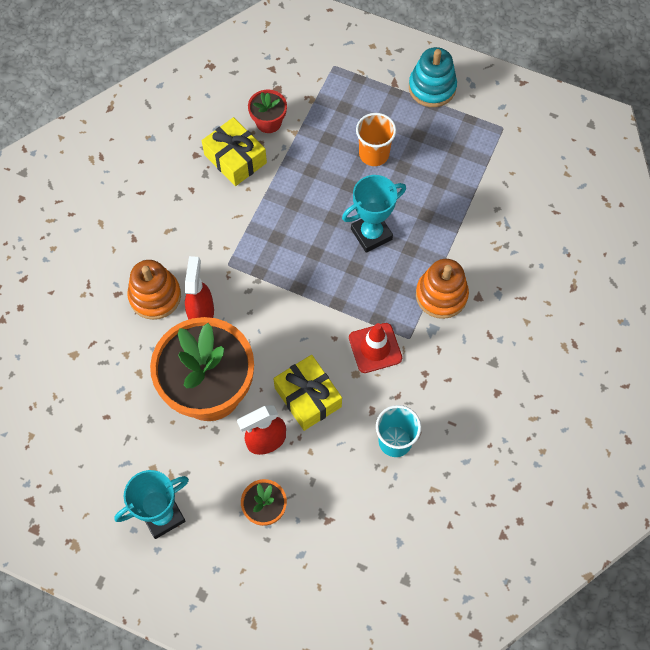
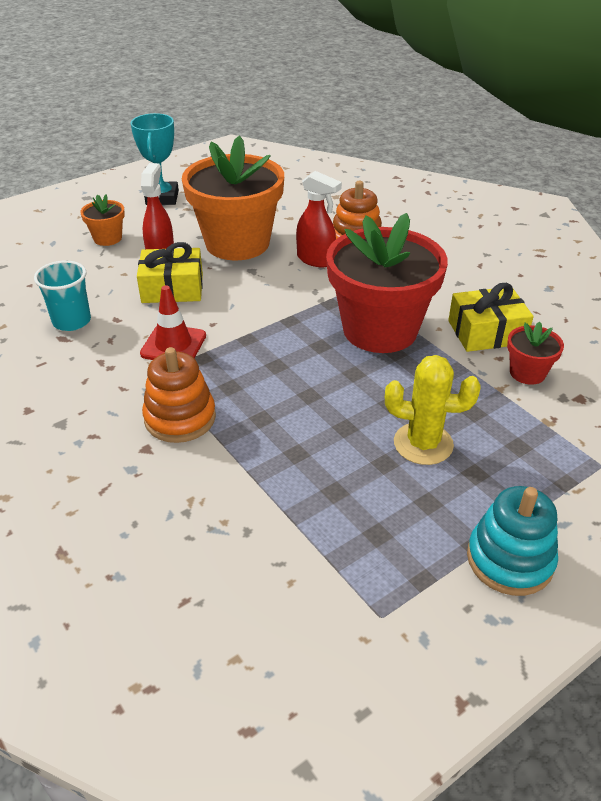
camera: 120 degrees right, 25 degrees down
turquoise trophy [342,175,406,253] -> none
orange cup [356,113,396,166] -> yellow cactus [385,355,480,465]
none -> red flower pot [326,213,448,353]

